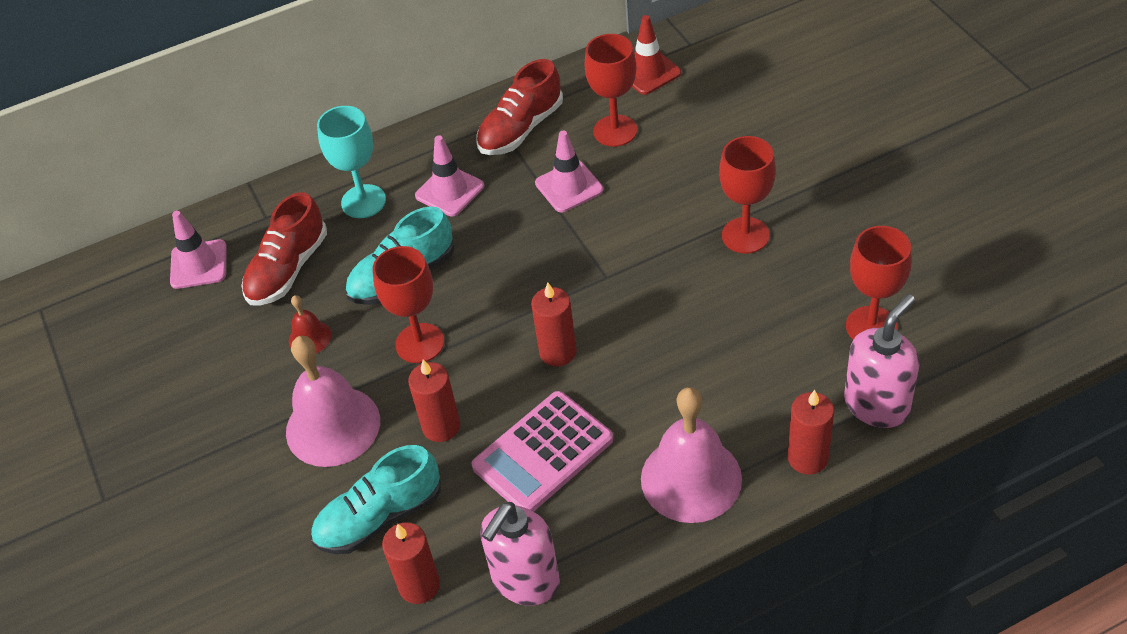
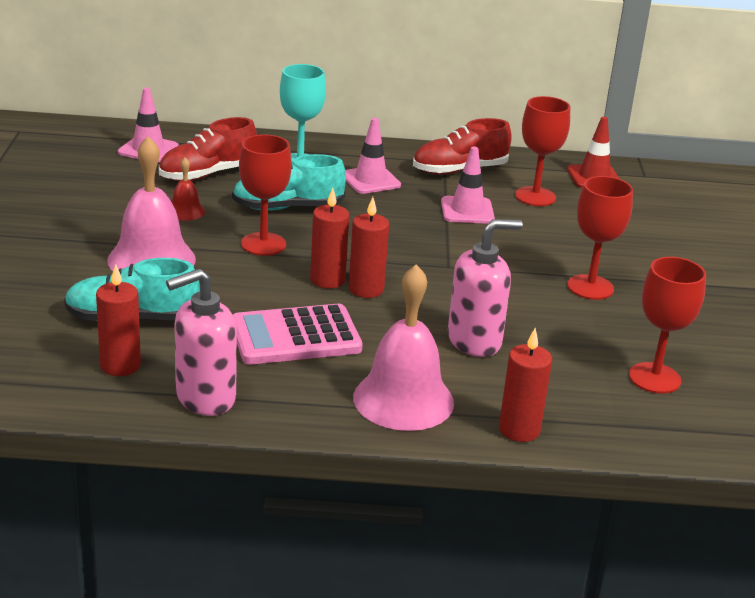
camera: 20 degrees right, 20 degrees down
red candle [408,359,460,442] -> red candle moved to [310,188,349,288]
pink soap dispenser [844,294,919,428] -> pink soap dispenser moved to [448,219,523,357]

